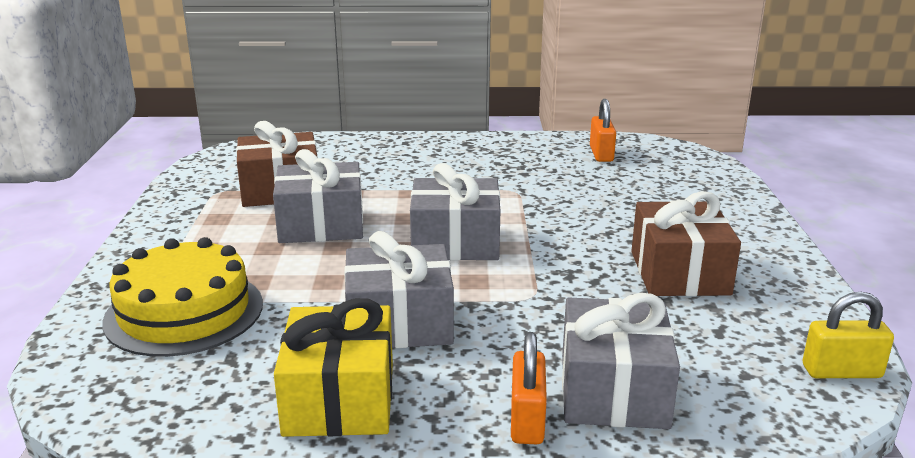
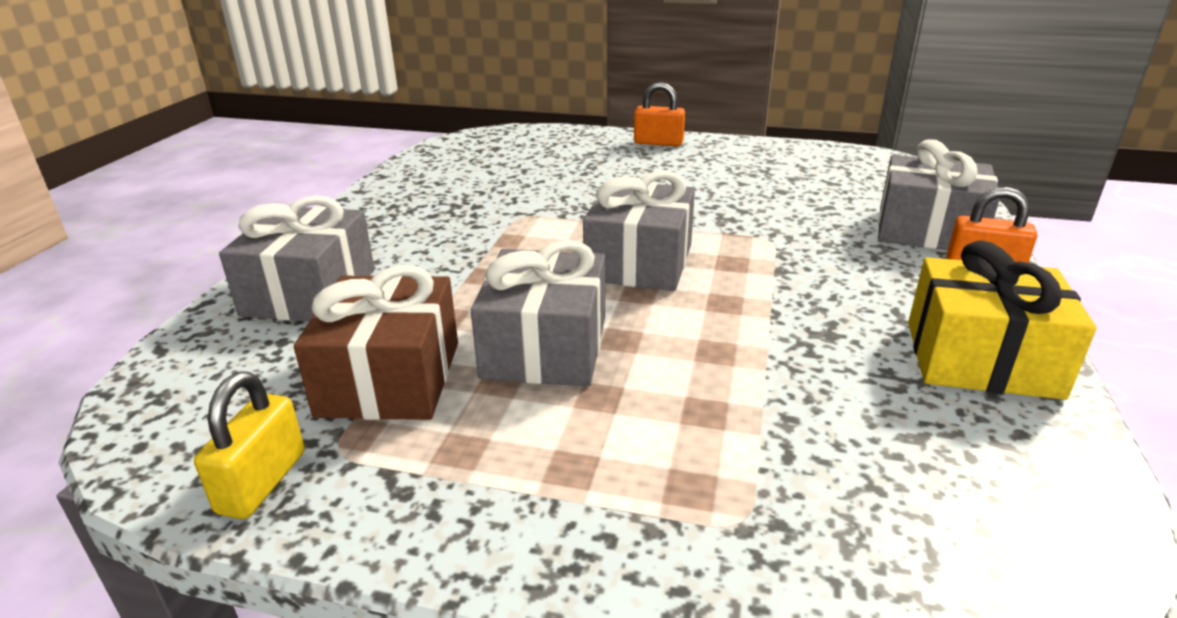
camera: 75 degrees left, 5 degrees up
yellow cake [102,237,263,357] -> none
grey gift [344,231,454,348] -> grey gift moved to [219,195,375,321]
orange padlock [590,99,616,162] -> orange padlock moved to [634,82,685,146]
brown gift [631,191,741,296] -> none
yellow padlock [803,292,894,378] -> yellow padlock moved to [194,372,305,519]

